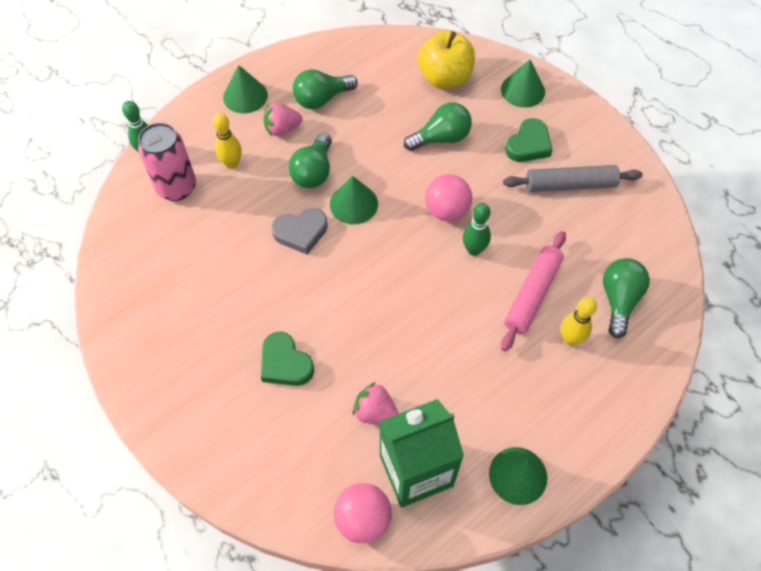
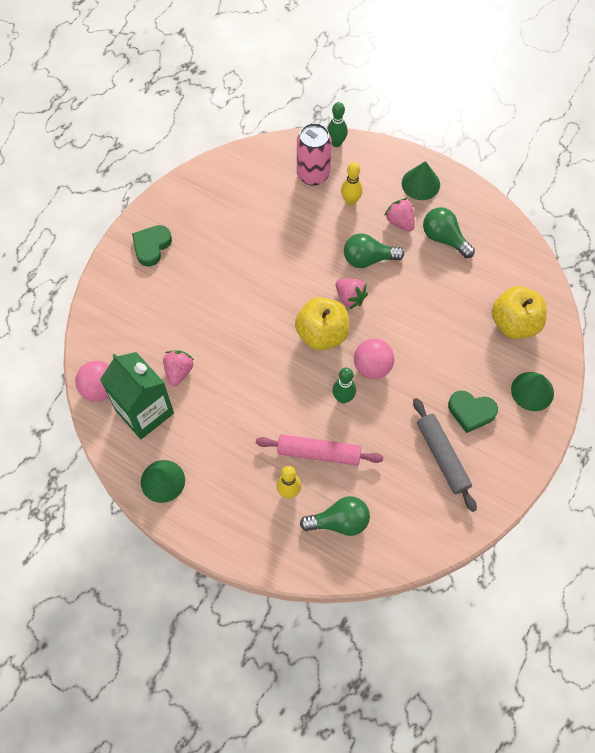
camera: 70 degrees right, 5 degrees up
green heart [261,331,314,386] -> green heart moved to [132,225,172,267]
grey heart [271,208,327,255] -> none
green cone [330,176,378,224] -> pink strawberry [336,279,368,309]
green light bulb [404,102,472,151] -> none
none -> yellow apple [295,297,349,351]

